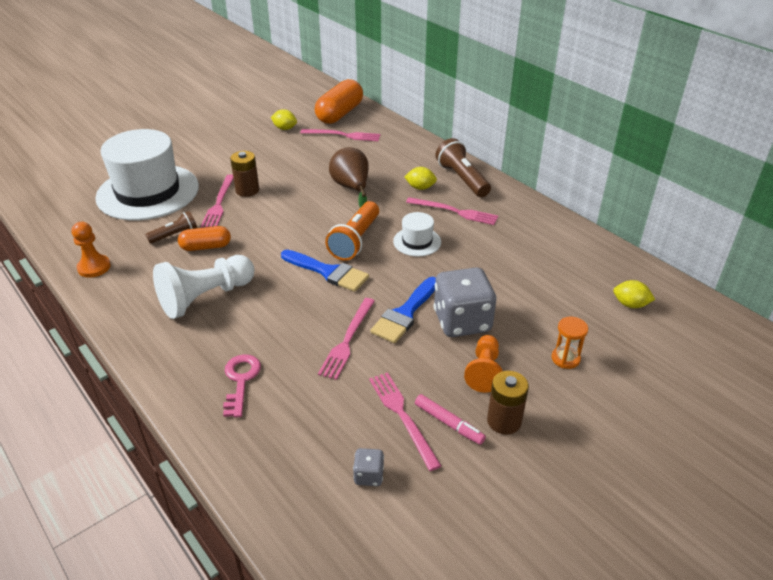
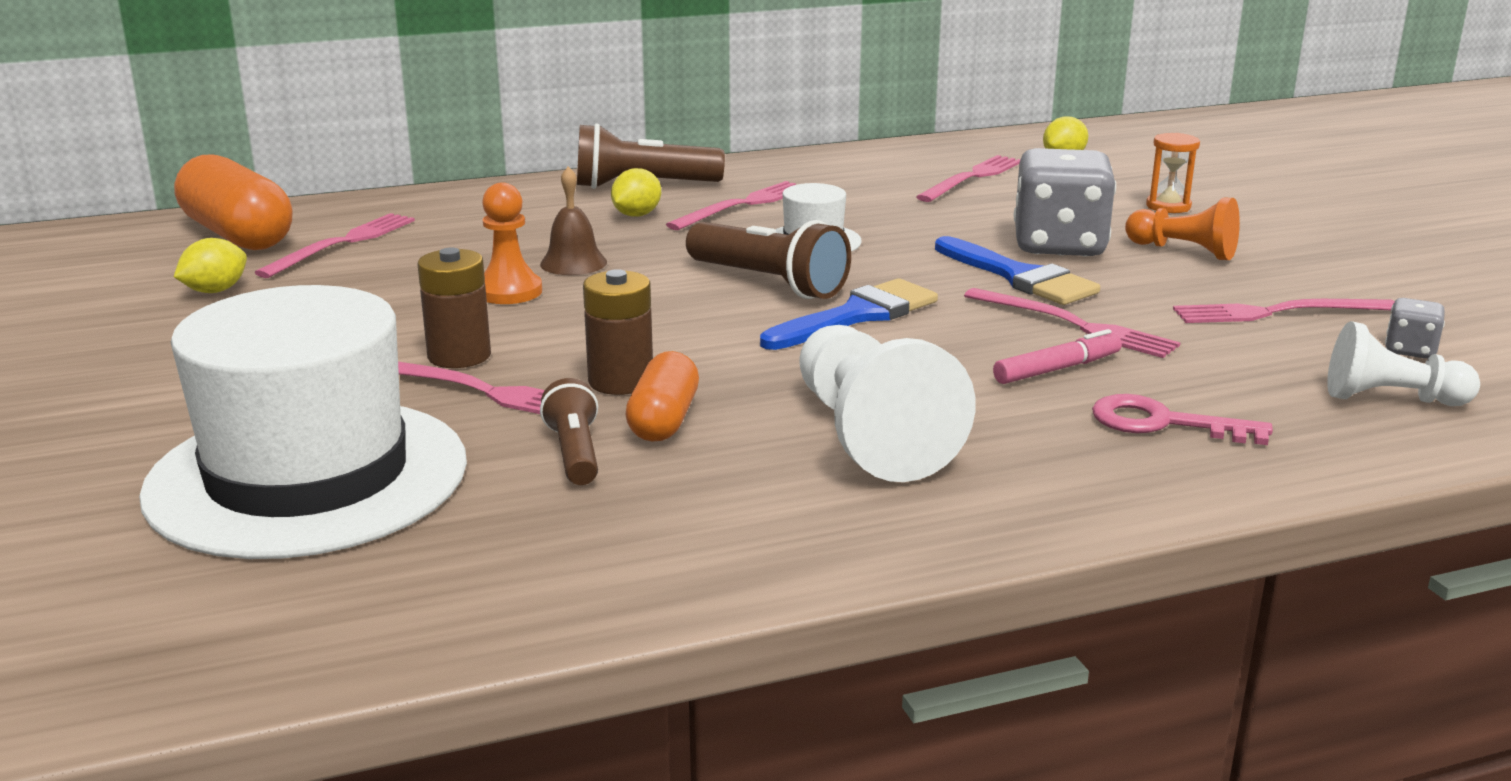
camera: 70 degrees left, 15 degrees down
orange pawn [71,222,111,278] -> orange pawn moved to [482,183,542,304]
orange flashlight [325,201,379,261] -> brown flashlight [686,220,851,299]
brown pear [329,147,369,208] -> brown bell [540,166,607,275]
pink marker [415,394,486,445] -> pink marker moved to [993,329,1122,384]
brown battery [487,371,529,435] -> brown battery moved to [583,269,653,395]
none -> pink fork [916,155,1021,202]
none -> white pawn [1327,321,1480,406]

